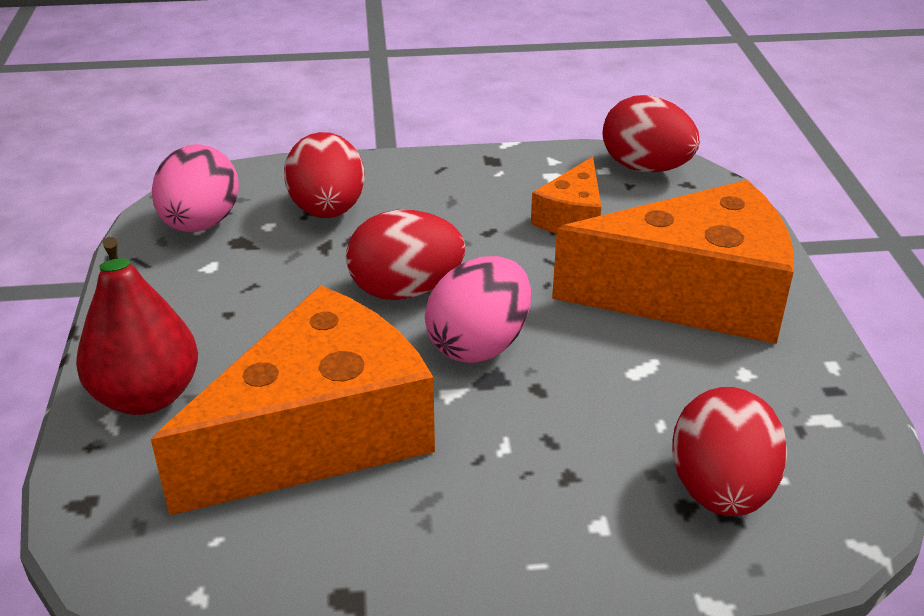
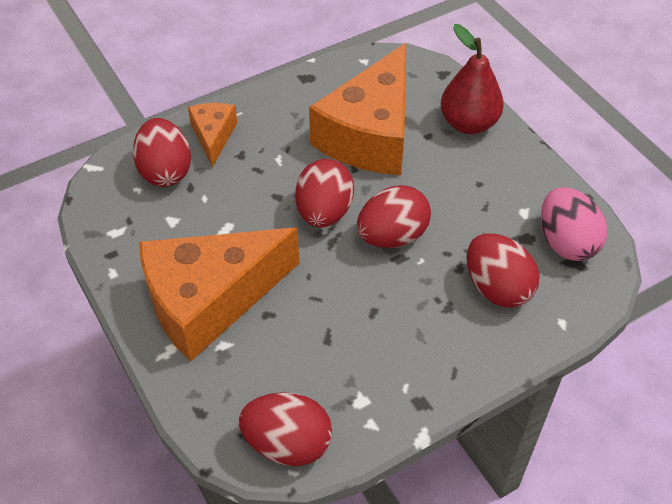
camera: 155 degrees right, 15 degrees up
pink egg [425,256,531,363] -> red egg [295,159,354,227]
orange cheese [531,157,601,233] -> orange cheese moved to [188,103,237,167]

